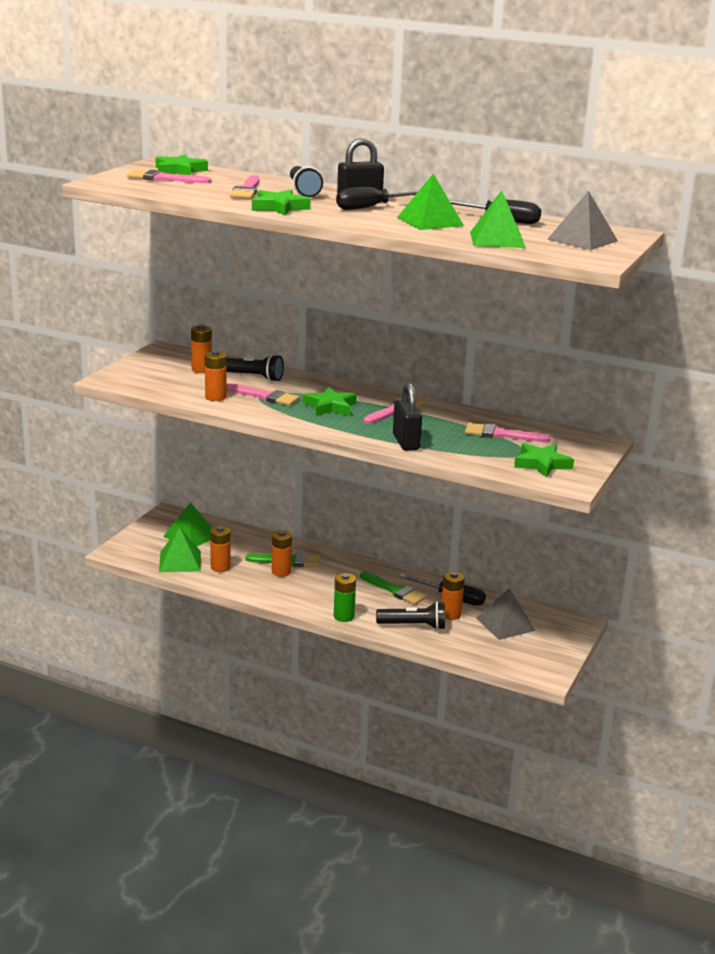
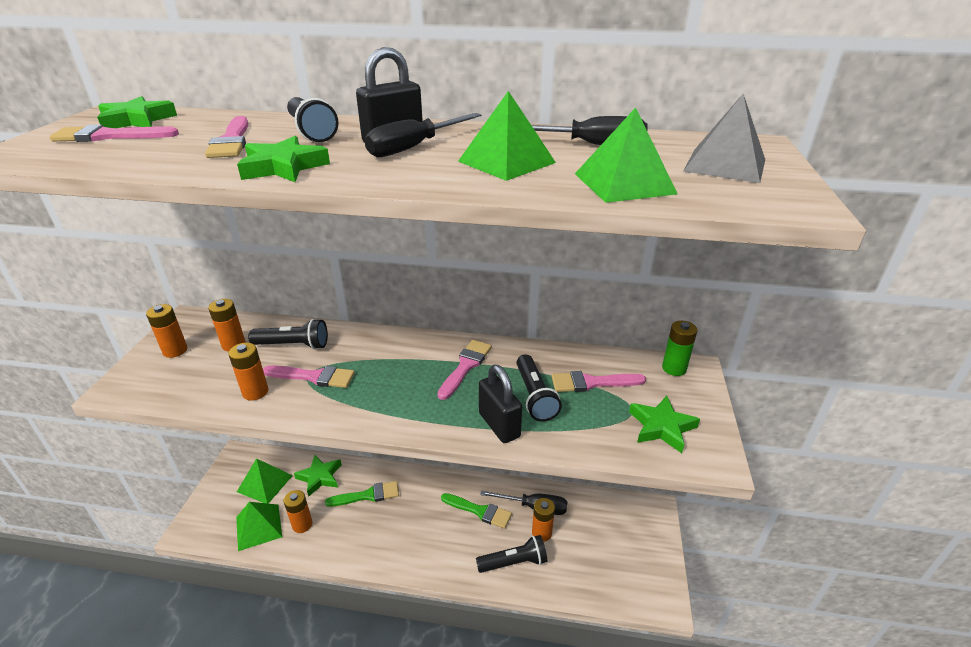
camera: 15 degrees left, 10 degrees up
orange battery [272,530,292,577] -> orange battery moved to [146,304,187,358]
green star [303,387,357,416] -> green star moved to [294,455,342,497]
green battery [334,573,356,622] -> green battery moved to [662,321,698,376]
grey pyramid [476,588,536,640] -> none
none -> black flashlight [517,354,562,422]

